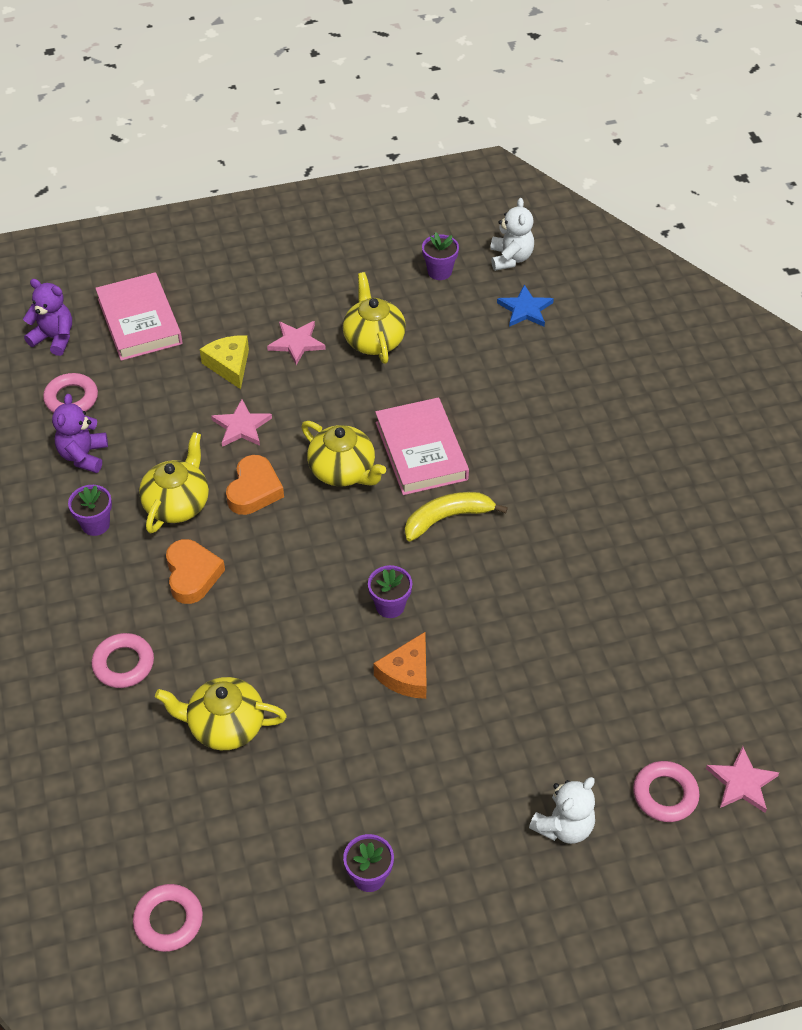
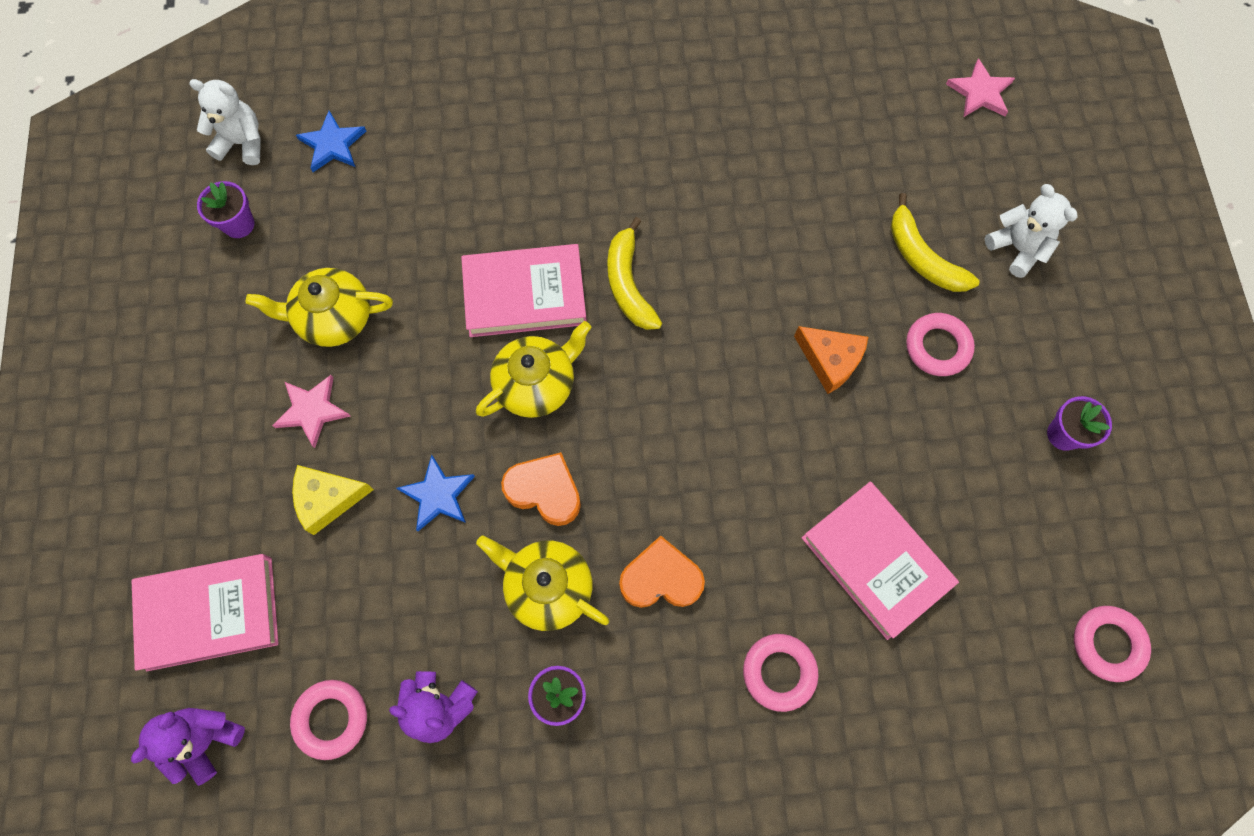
camera: 80 degrees left, 20 degrees up
yellow teapot [155,677,287,750] -> pink book [802,482,959,640]
pink star [211,399,272,447] -> blue star [397,455,475,531]
purple flower pot [368,565,412,618] -> none
pink ring [633,761,699,822] -> pink ring moved to [906,313,975,376]
none -> yellow banana [891,193,980,292]

